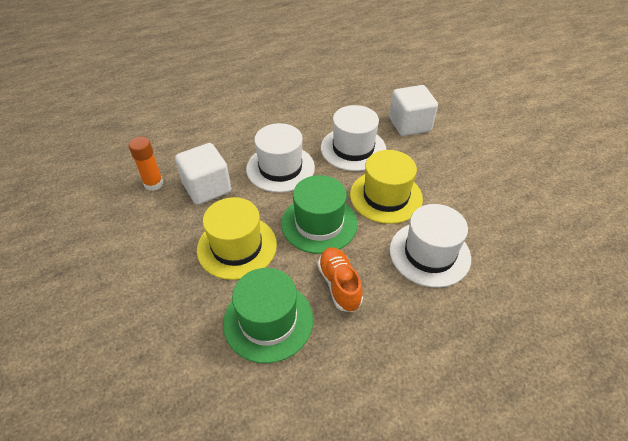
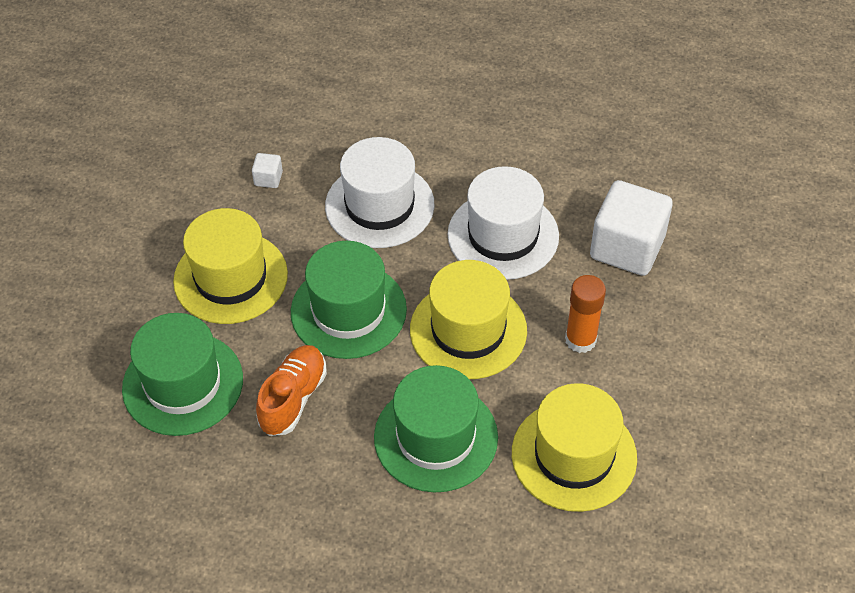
camera: 40 degrees right, 5 degrees up
orange glue stick [128,137,163,191] -> orange glue stick moved to [565,275,606,353]
white cube [175,143,231,205] -> white cube [252,153,283,188], size x0.42
white hat [390,204,471,288] -> green hat [374,365,498,493]
none -> yellow hat [512,383,637,512]

